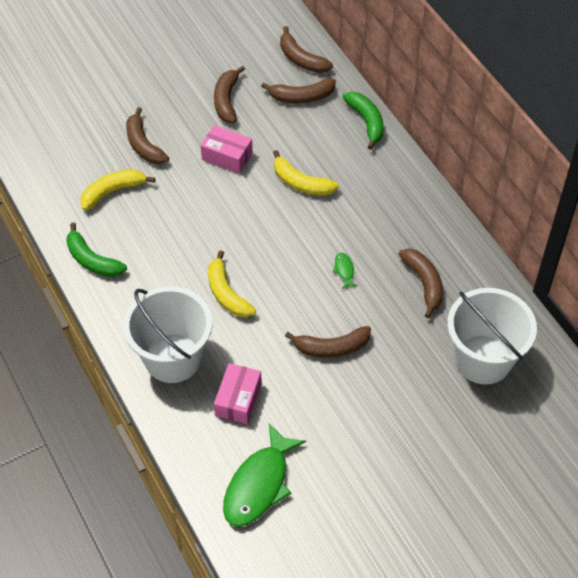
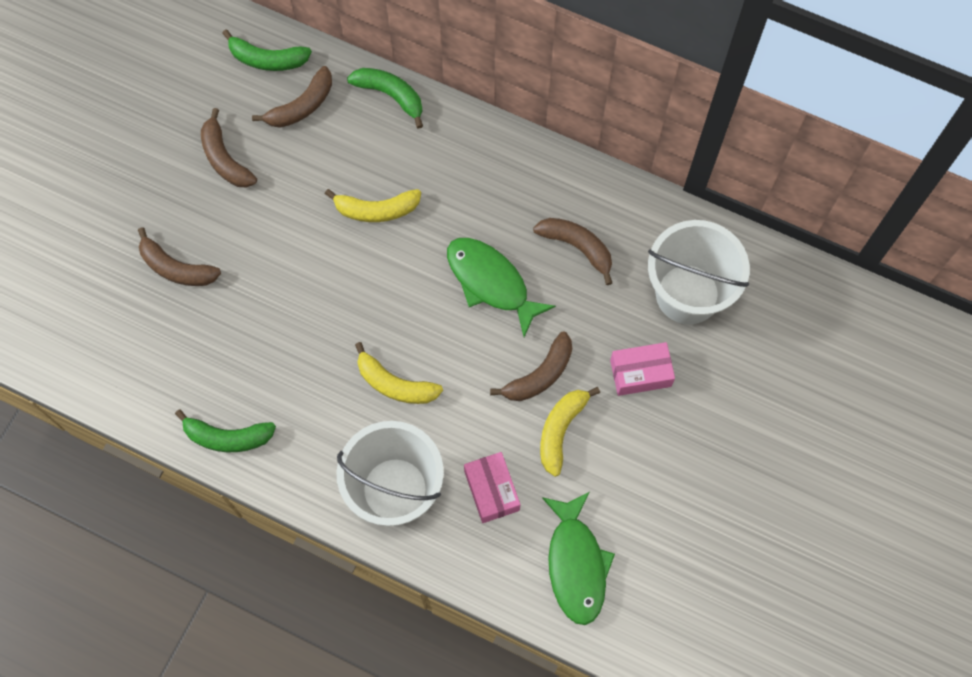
camera: 35 degrees left, 15 degrees up
yellow banana [80,169,155,211] -> yellow banana moved to [540,387,600,477]
pink box [201,125,253,173] -> pink box moved to [610,342,675,396]
brown banana [280,26,333,73] -> green banana [222,30,312,71]
green fish [333,253,357,289] -> green fish [447,238,556,337], size x2.43

